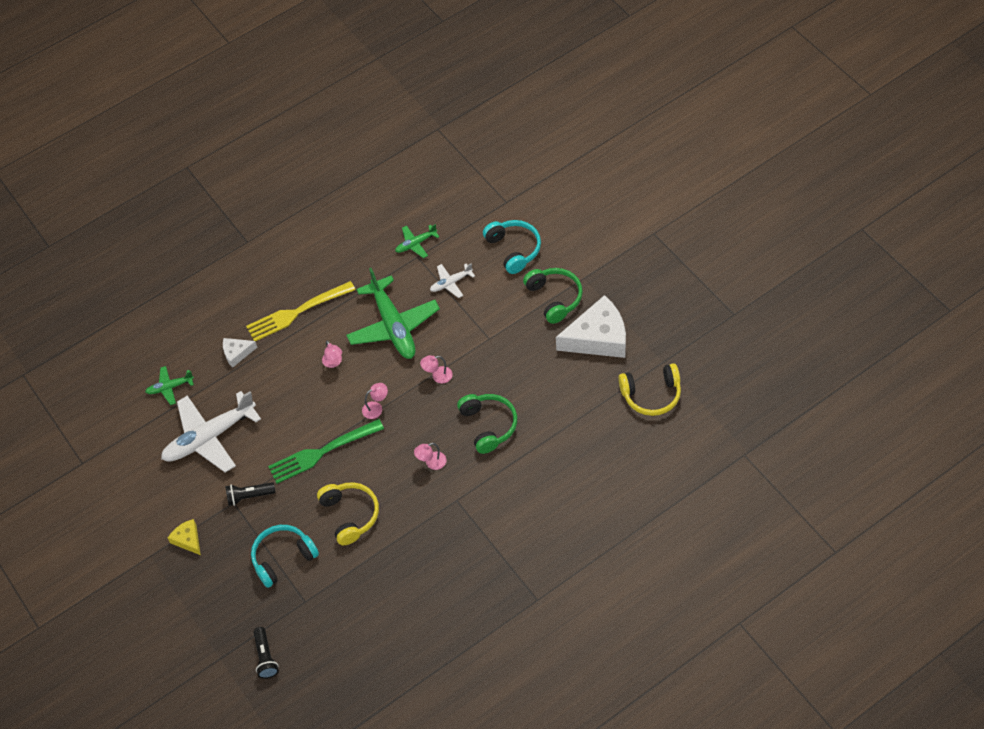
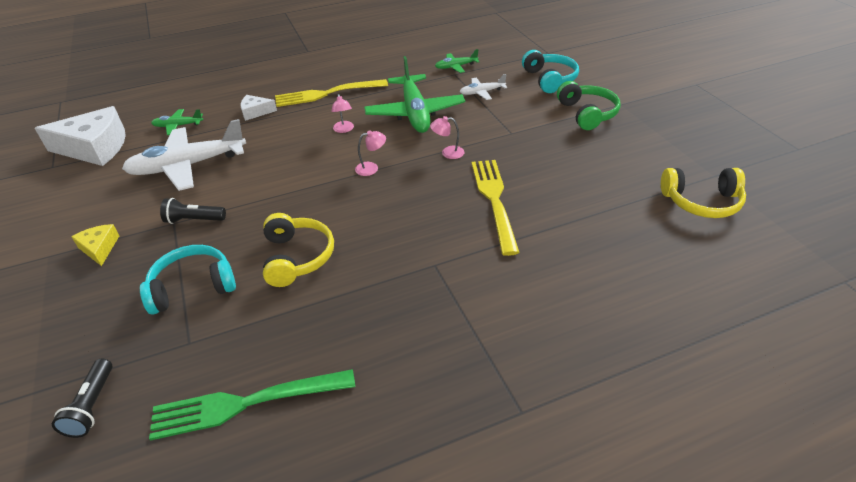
camera: 10 degrees right, 15 degrees down
green fork [268,419,384,484] -> green fork moved to [149,369,355,441]
pink lamp [414,443,447,470] -> none
green headphones [457,394,517,454] -> yellow fork [472,160,520,256]
white cheese [556,295,626,358] -> white cheese moved to [35,106,126,166]

